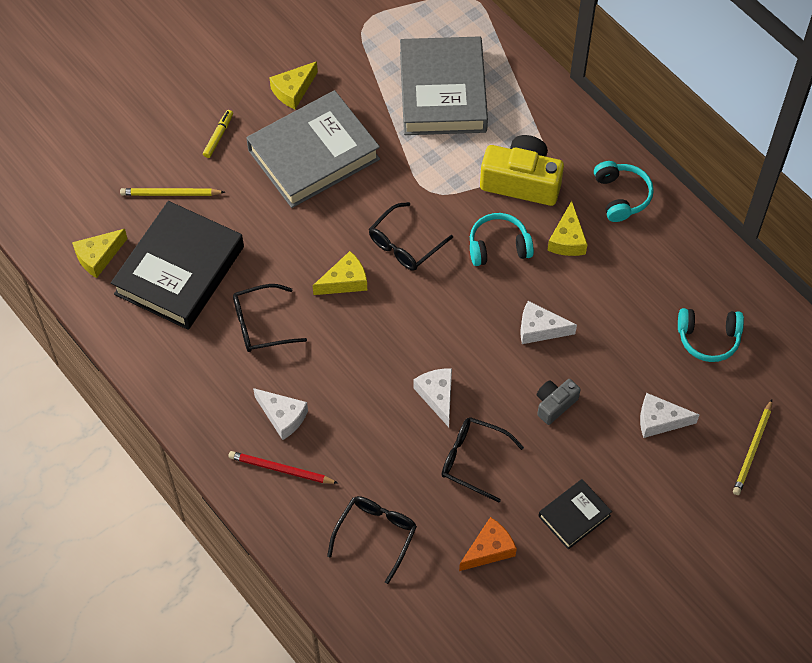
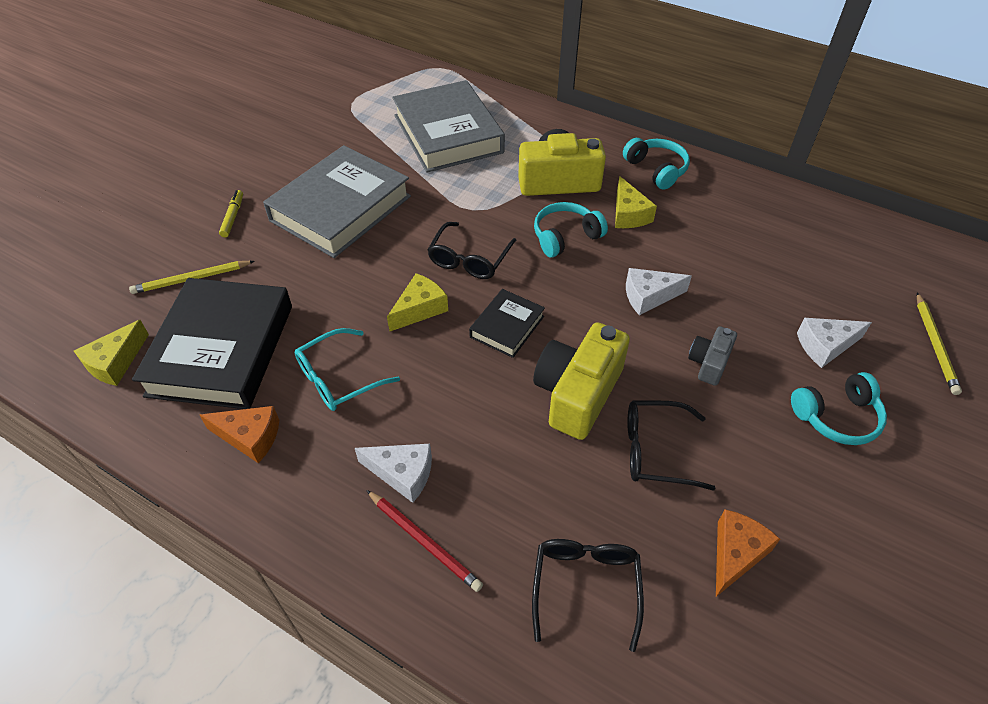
camera: 20 degrees left, 10 degrees down
red pencil [228,451,338,484] -> red pencil turned 135 degrees counterclockwise [366,490,483,592]
black glasses [233,284,307,352] -> turquoise glasses [295,328,400,411]
yellow cheese [269,61,318,109] -> none
white cheese [414,368,452,427] -> yellow camera [533,322,630,440]
black book [538,479,612,549] -> black book moved to [469,289,545,358]
turquoise headphones [678,308,744,362] -> turquoise headphones moved to [791,372,887,445]
none -> orange cheese [200,406,279,463]

